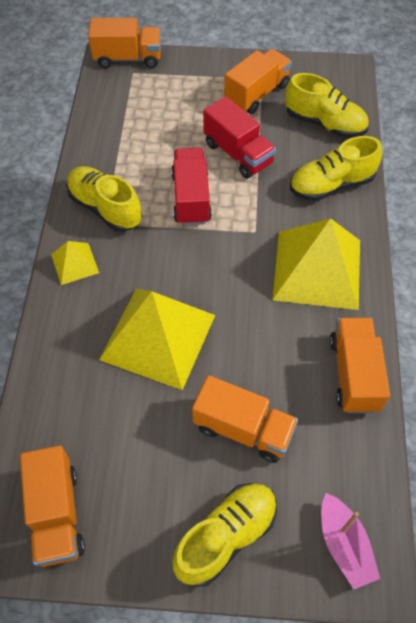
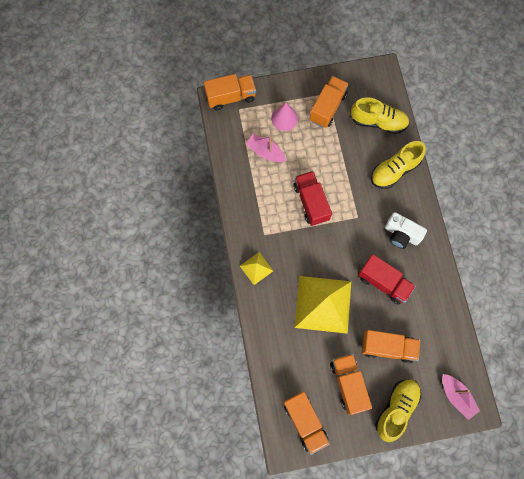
camera: 15 degrees left, 15 degrees up
yellow shoe [66,166,142,232] -> none
red truck [203,97,276,179] -> red truck moved to [358,254,416,305]
yellow pyramid [272,218,360,310] -> white camera [385,212,427,249]
orange truck [330,318,390,413] -> orange truck moved to [330,353,372,415]
none -> pink boat [246,134,286,162]
none -> pink cone [271,103,298,131]

